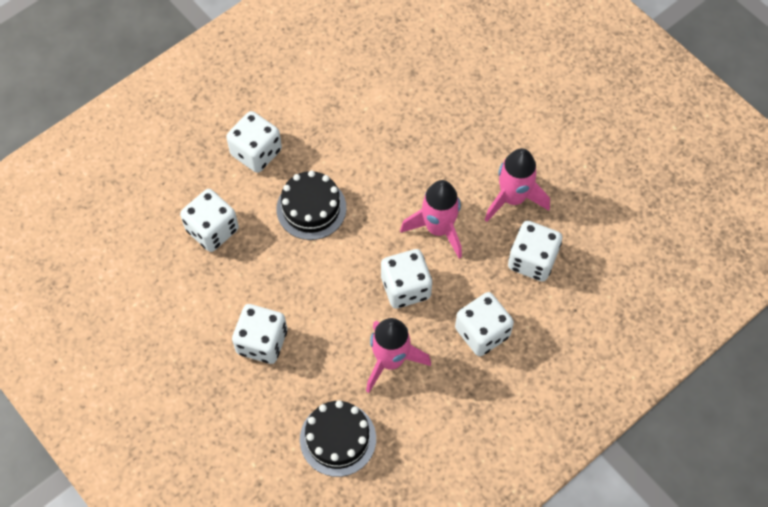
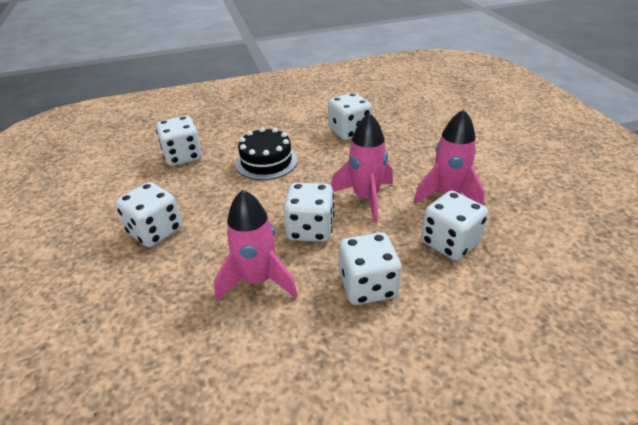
camera: 25 degrees right, 25 degrees down
white dice [226,111,282,173] -> white dice moved to [328,93,372,140]
black cake [300,400,376,477] -> none

